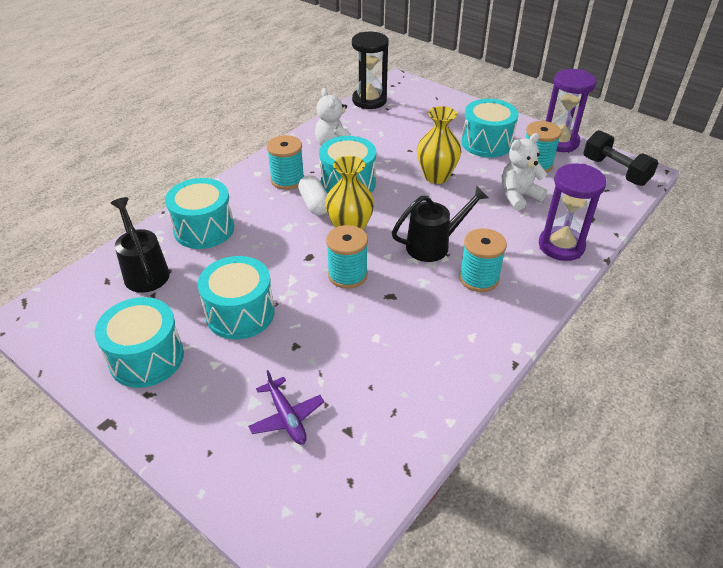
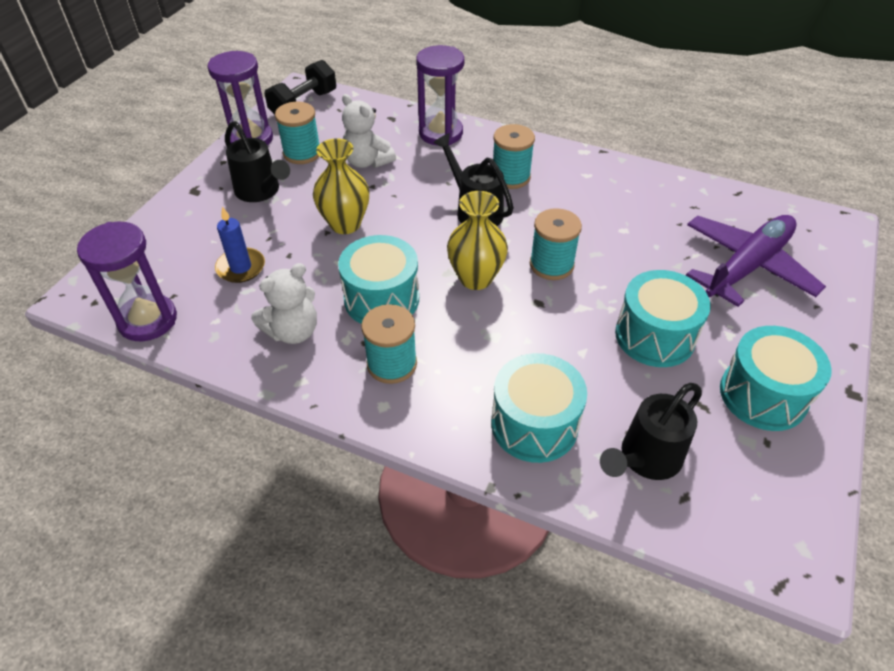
camera: 105 degrees left, 5 degrees up
purple plane [248,370,324,445] -> purple plane [686,215,826,307], size x1.99
white capsule [298,175,328,215] -> none
black hourglass [352,32,389,109] -> purple hourglass [77,222,177,341]
turquoise drum [461,99,519,158] -> black watering can [225,121,290,202]
none -> blue candle [215,206,265,283]

